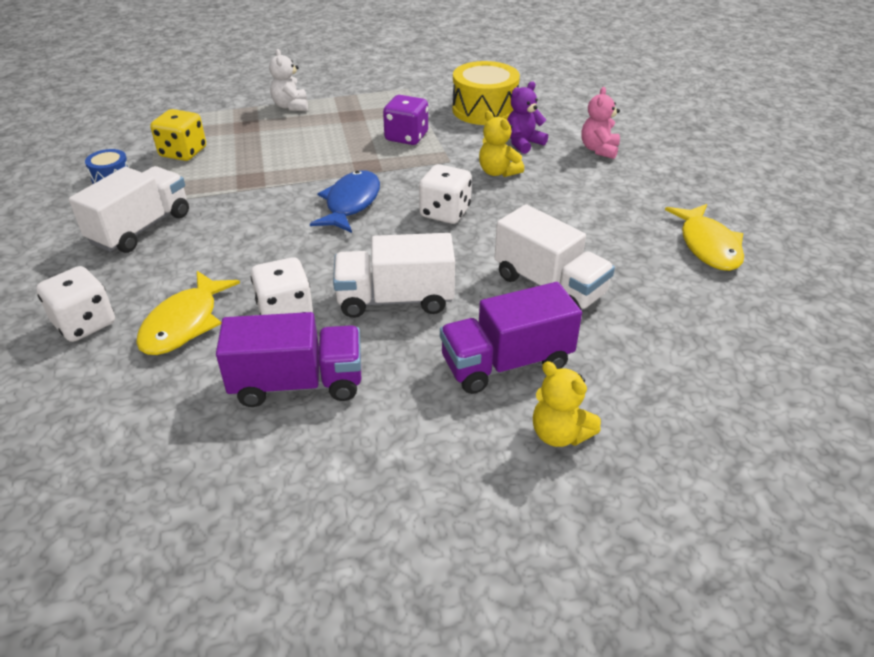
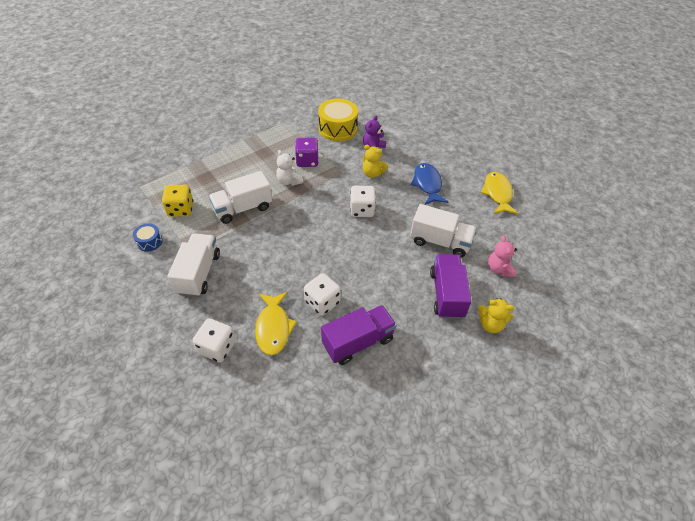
camera: 25 degrees left, 10 degrees up
white teddy bear [269,49,308,111] -> white teddy bear moved to [276,150,303,186]
blue fish [310,171,380,233] -> blue fish moved to [411,163,448,205]
white truck [333,233,455,318] -> white truck moved to [209,171,272,224]
purple truck [440,282,582,394] -> purple truck turned 135 degrees clockwise [430,254,471,319]
pink teddy bear [582,87,620,159] -> pink teddy bear moved to [488,235,517,277]
yellow fish [665,204,744,271] -> yellow fish turned 150 degrees counterclockwise [481,172,518,214]

